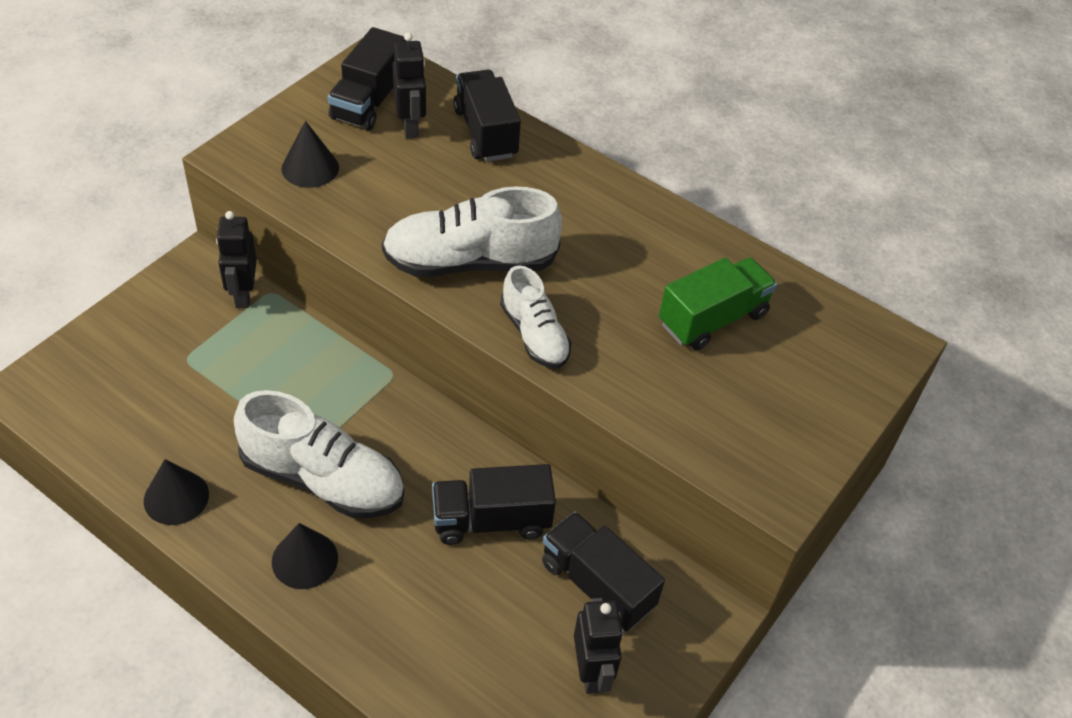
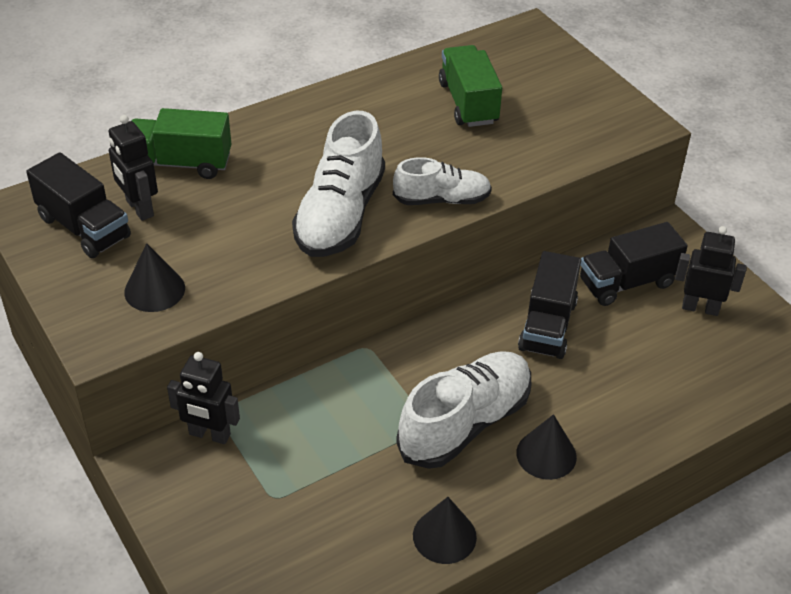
camera: 65 degrees left, 5 degrees down
black robot [393,32,426,138] -> black robot turned 135 degrees counterclockwise [109,115,158,221]
black truck [453,70,521,162] -> green truck [131,108,231,179]

